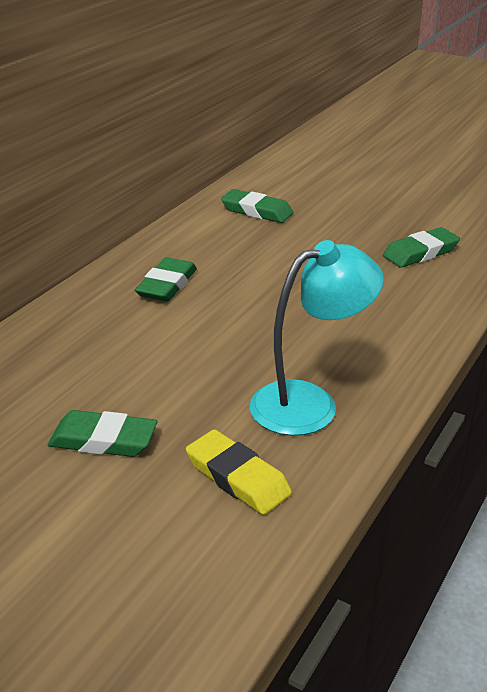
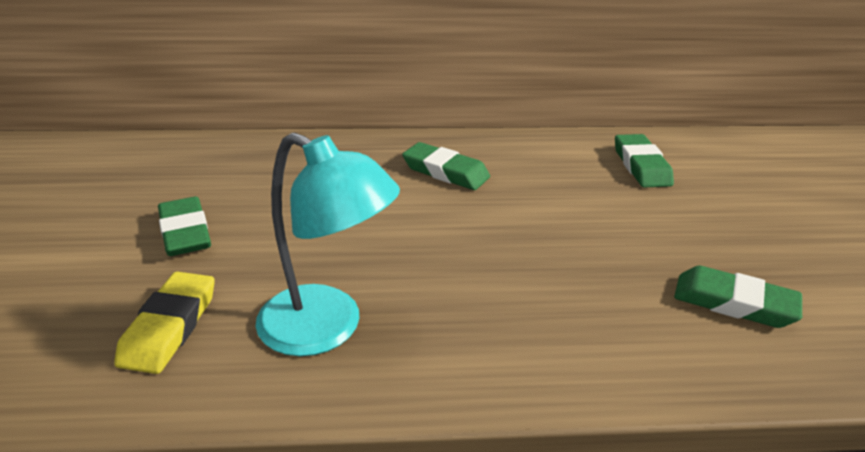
camera: 55 degrees right, 0 degrees up
green eraser [135,257,197,302] -> green eraser turned 45 degrees clockwise [402,142,490,190]

